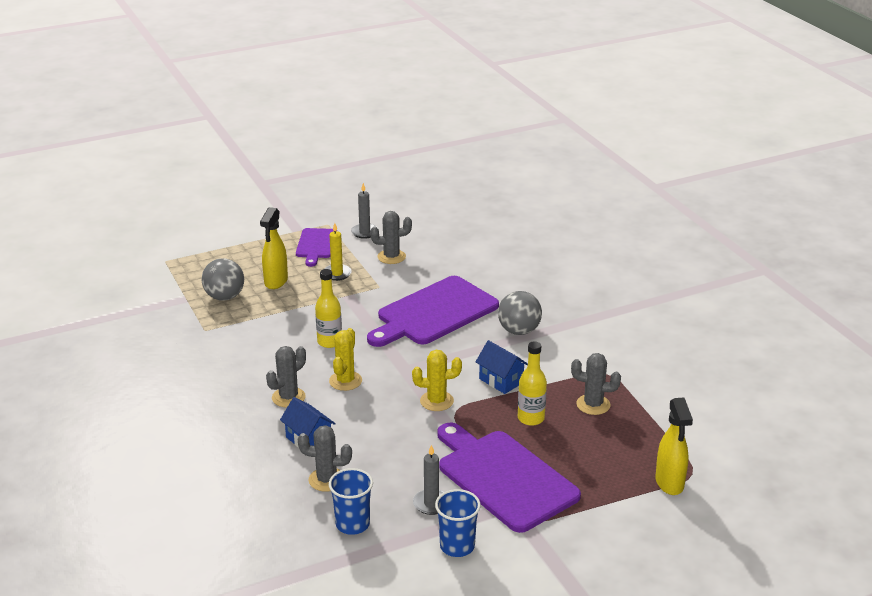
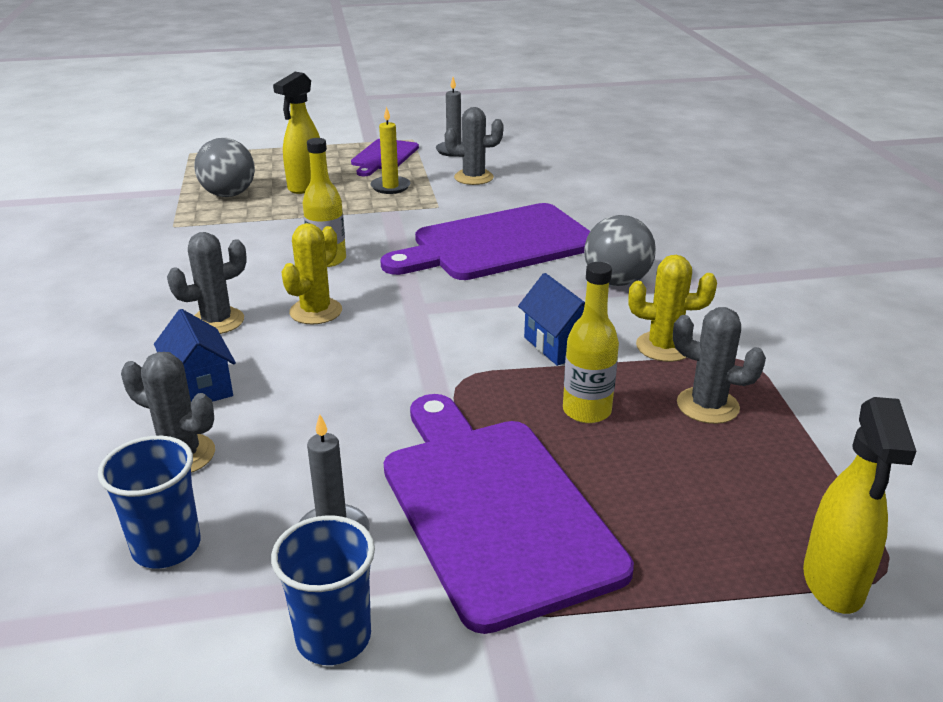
camera: 15 degrees right, 0 degrees up
yellow cactus [412,350,462,411] -> yellow cactus moved to [628,255,717,362]

